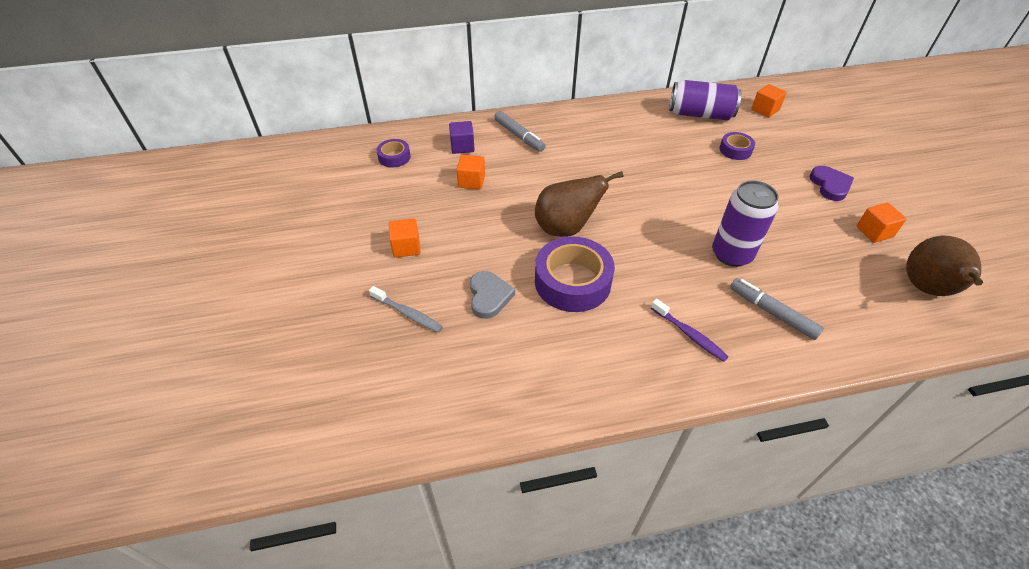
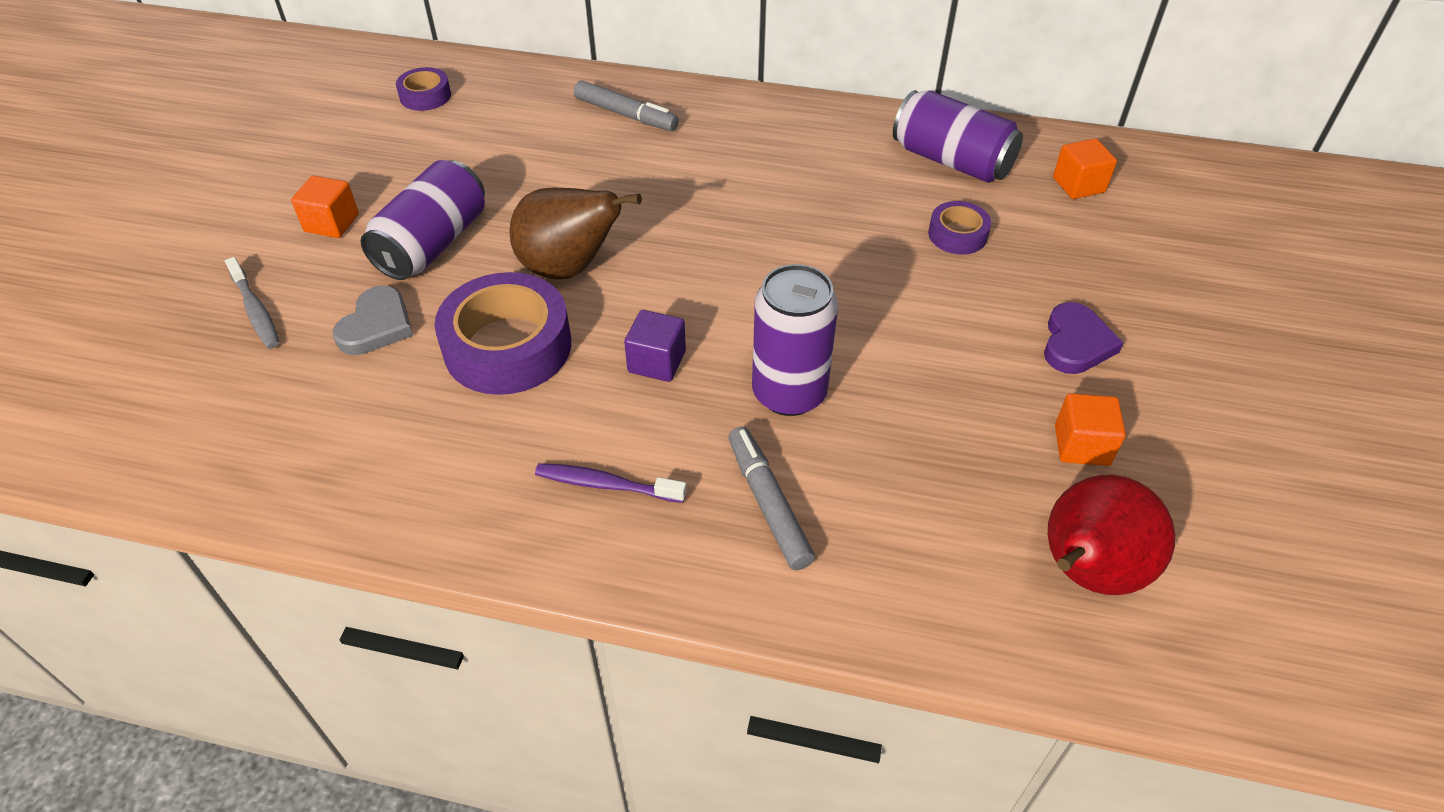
camera: 25 degrees right, 0 degrees up
purple cube [449,121,475,154] -> purple cube moved to [624,310,686,382]
orange cube [456,155,485,190] -> none
grey marker [494,111,545,152] -> grey marker turned 45 degrees counterclockwise [574,80,679,131]
purple toothbrush [651,299,729,362] -> purple toothbrush turned 120 degrees clockwise [535,463,687,503]
brown pear [907,236,983,296] -> red pear [1048,475,1175,595]
none -> purple can [361,160,485,280]

